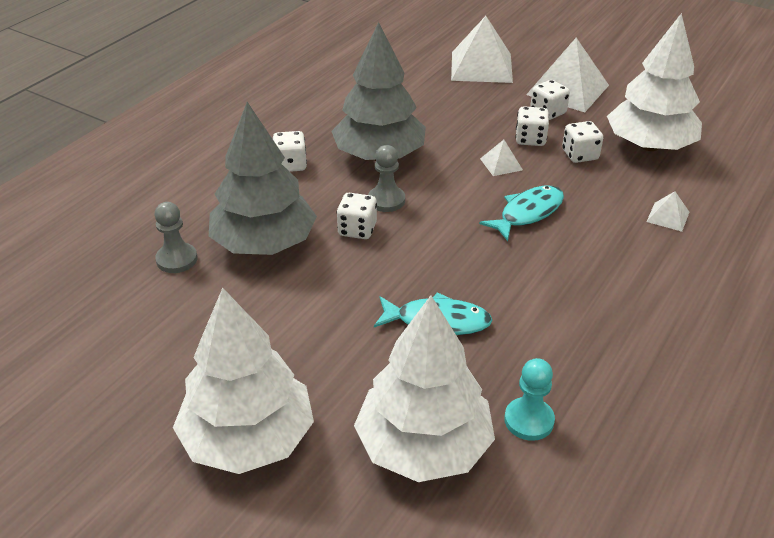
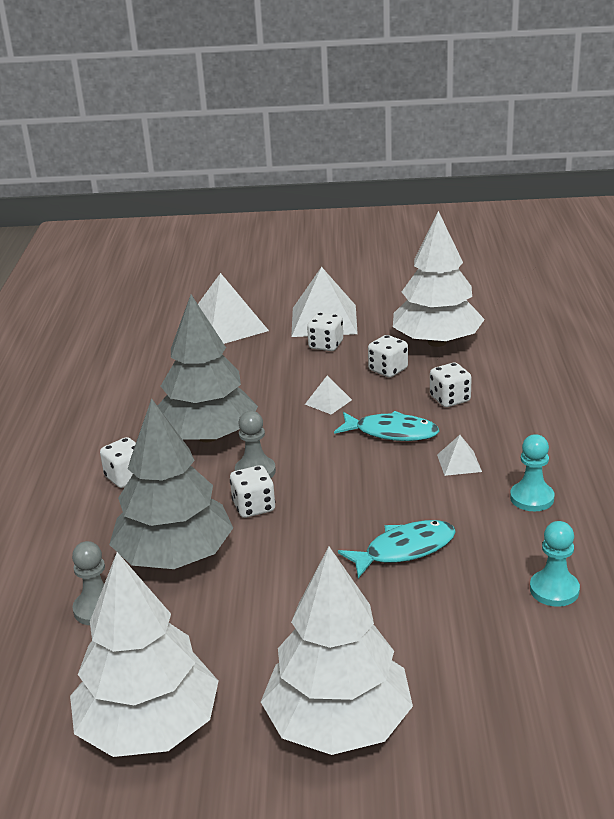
camera: 30 degrees left, 10 degrees down
white tree [354,296,495,482] -> white tree moved to [70,552,218,757]
turquoise fish [479,186,564,241] -> turquoise fish turned 90 degrees clockwise [334,411,439,441]
white dice [515,106,549,146] -> white dice moved to [430,363,472,407]
white pyramid [647,191,689,232] -> white pyramid moved to [437,435,482,476]
none -> turquoise pawn [510,434,554,511]

